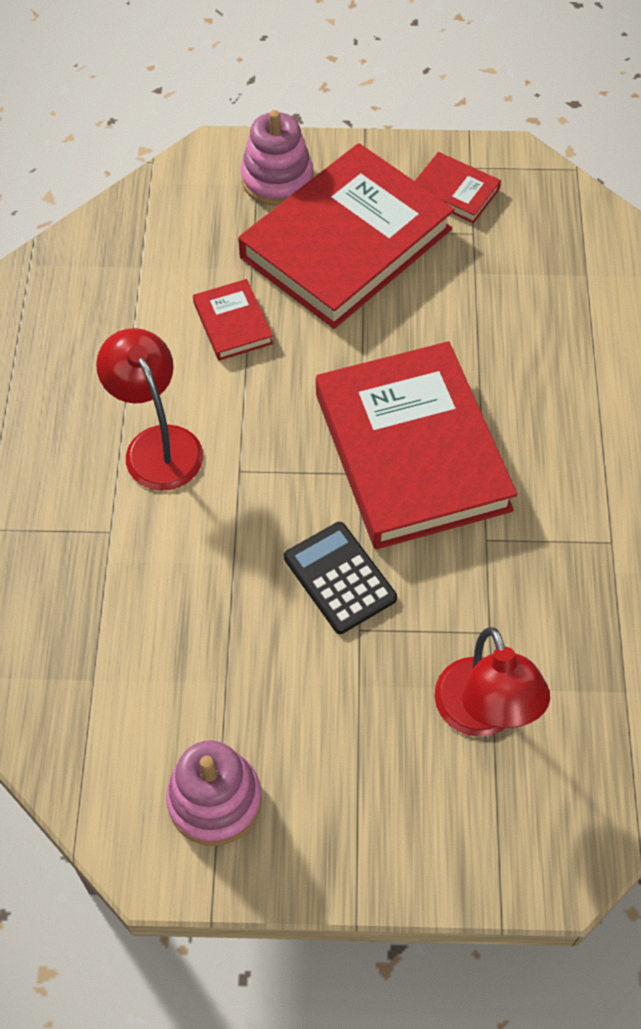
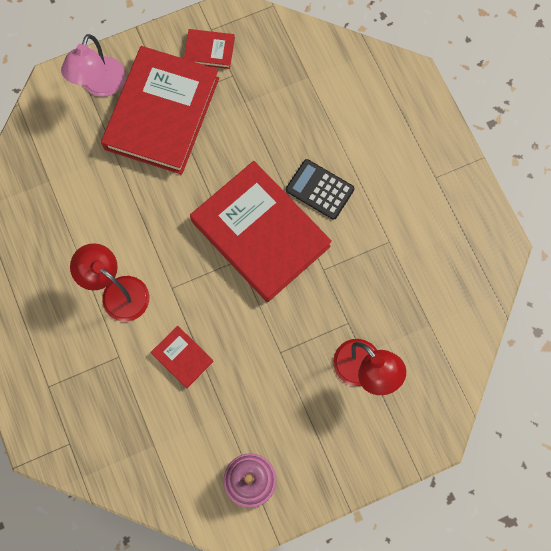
camera: 25 degrees left, 15 degrees up
red book [193,279,273,361] -> red book moved to [151,326,214,388]
pink stacking toy [241,110,313,206] -> pink lamp [61,34,126,97]
black calculator [284,522,397,634] -> black calculator moved to [286,159,355,220]

